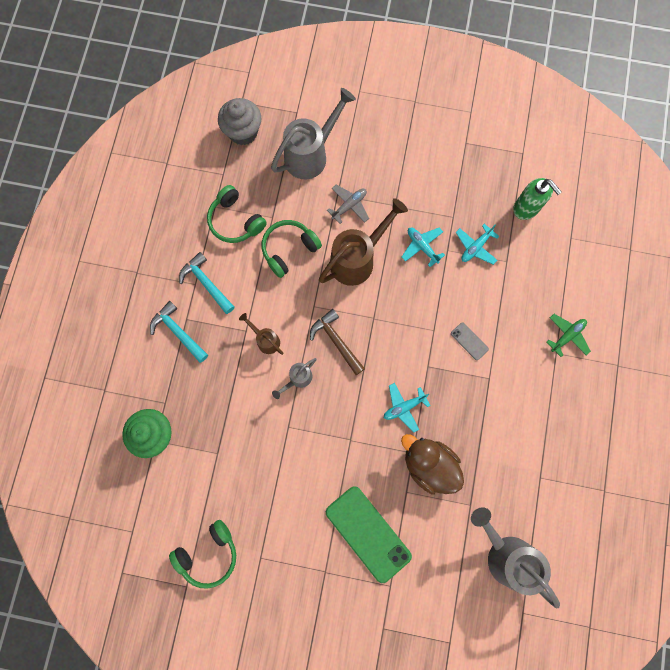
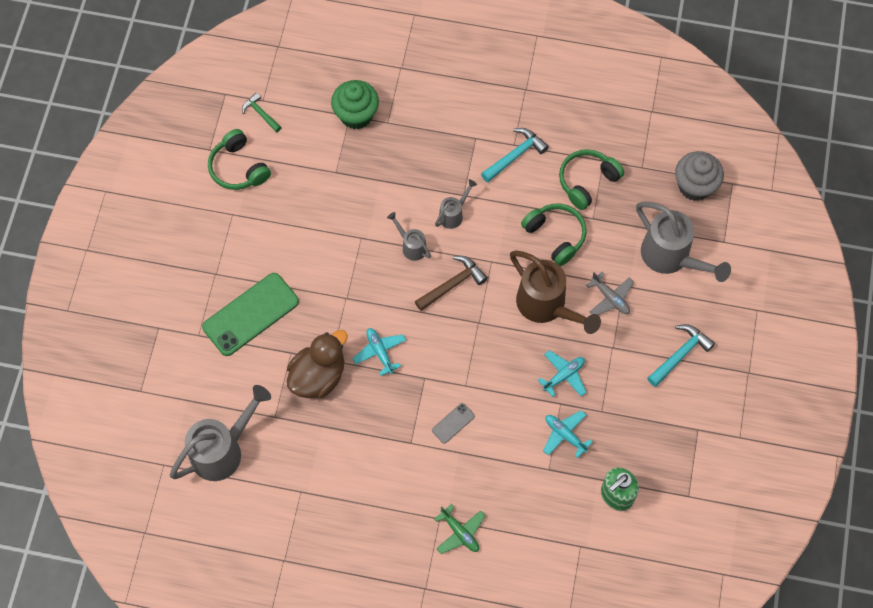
camera: 90 degrees right, 10 degrees down
turquoise hammer [150,301,208,363] -> turquoise hammer moved to [647,324,715,387]
brown watering can [239,313,284,355] -> grey watering can [435,179,477,229]
none -> green hammer [242,92,282,133]

